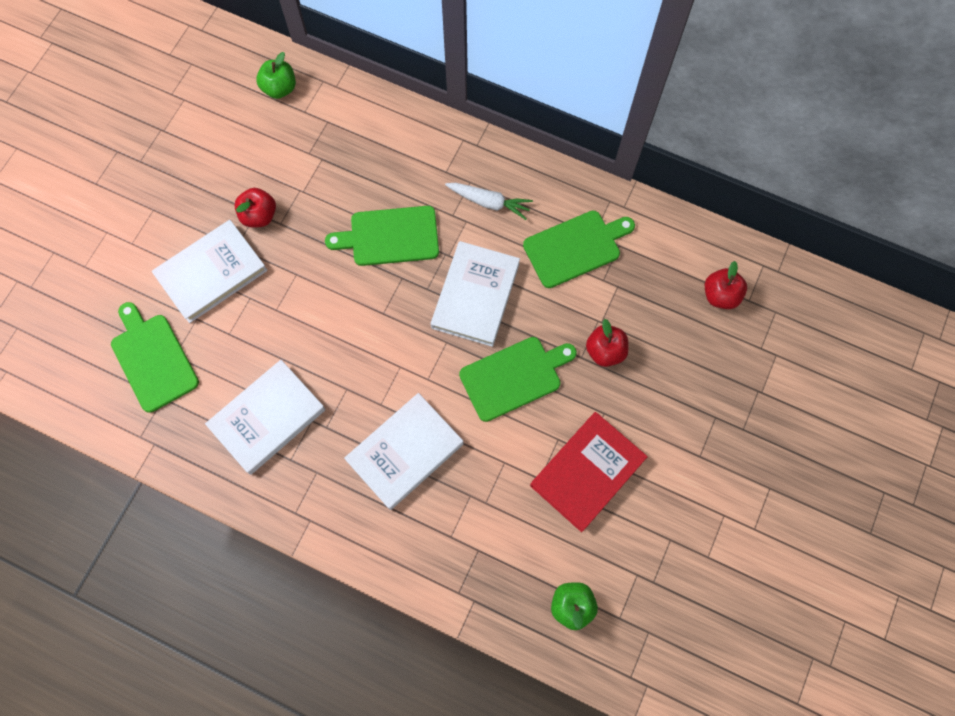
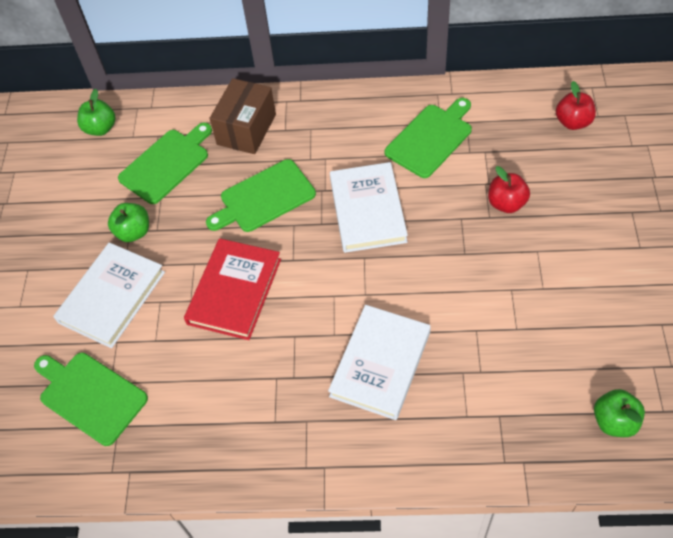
camera: 20 degrees left, 15 degrees down
white book [205,360,326,475] -> none
red apple [234,188,276,227] -> green apple [108,203,149,242]
white carrot [445,183,533,220] -> none
green cutting board [459,337,577,422] -> green cutting board moved to [118,123,212,204]
red book [530,412,648,532] -> red book moved to [184,238,281,340]
none -> brown box [210,78,276,154]

